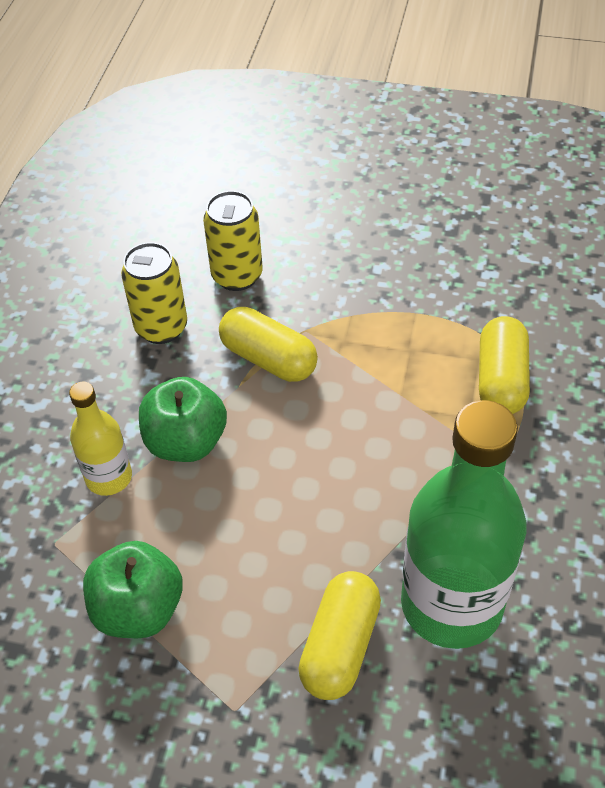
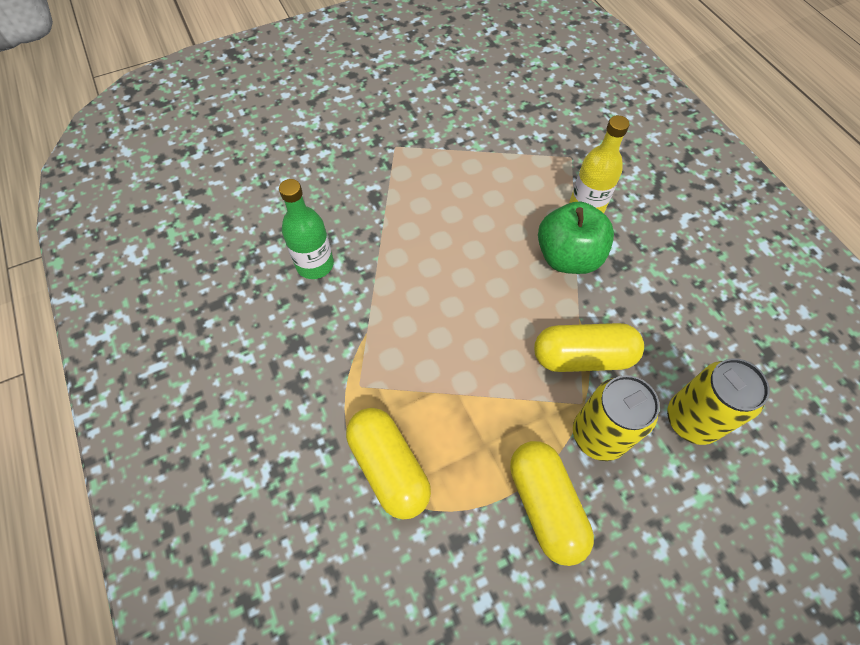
camera: 140 degrees right, 10 degrees up
green apple [83,541,183,638] -> none
yellow can [121,242,187,344] -> yellow can moved to [573,375,660,461]
yellow capsule [298,571,381,700] -> yellow capsule moved to [510,441,594,566]
green bottle [401,400,526,649] -> green bottle [279,179,334,279], size x0.51

